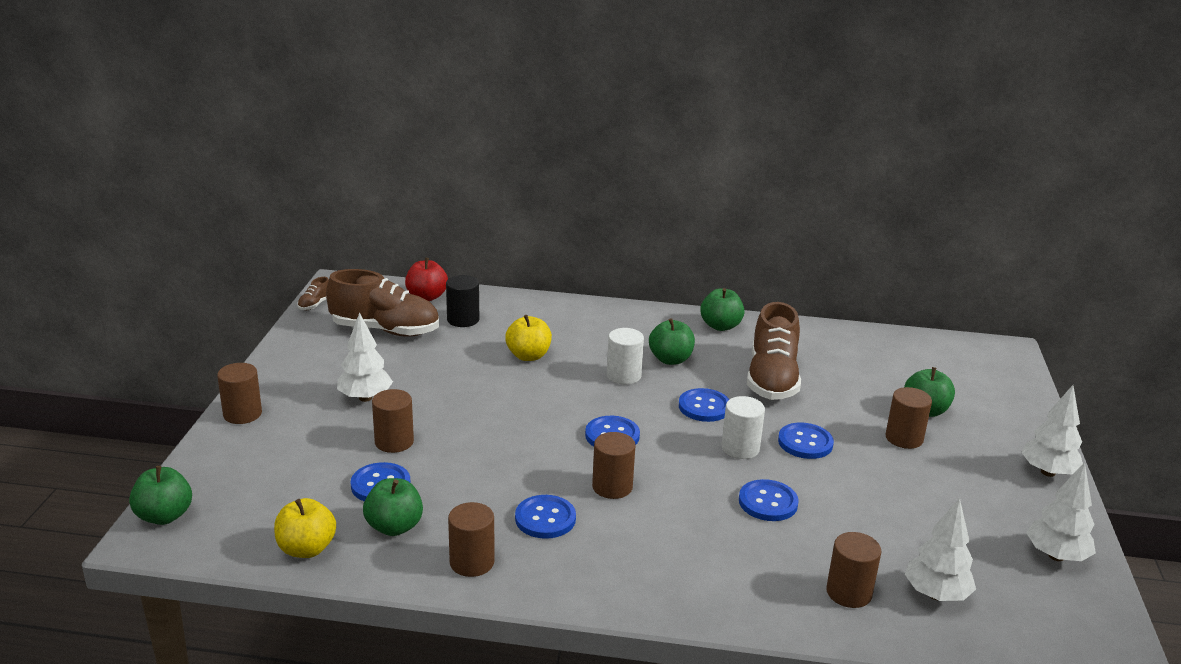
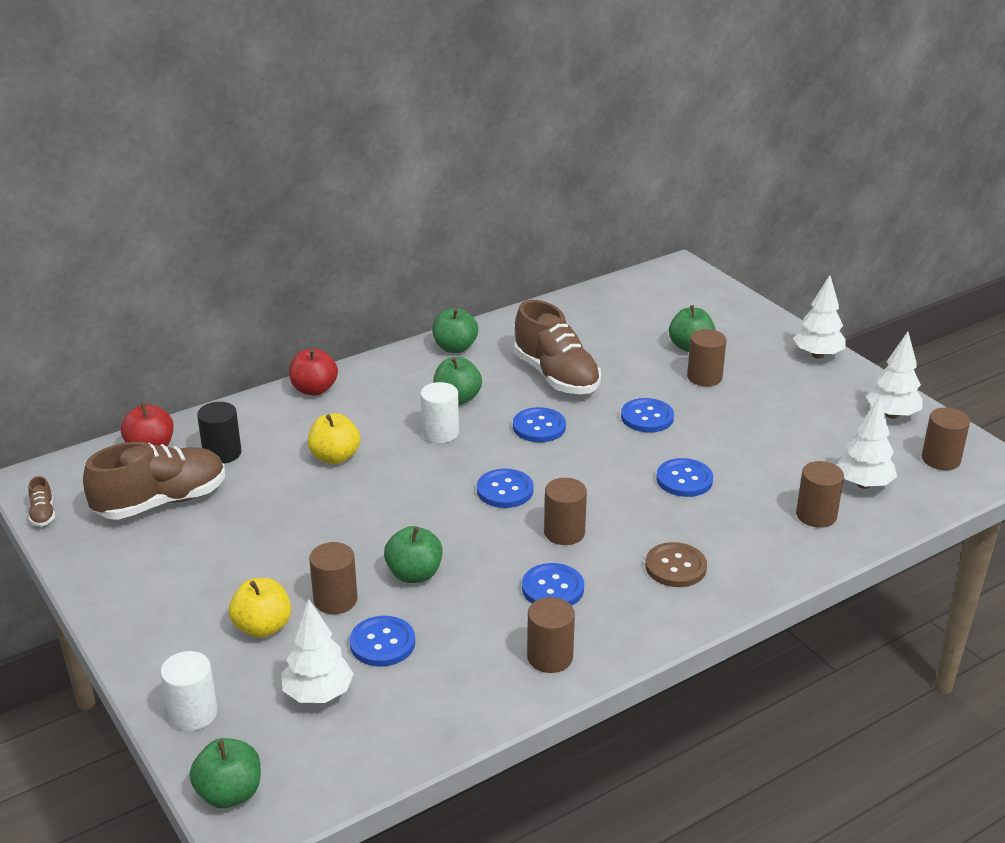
camera: 40 degrees left, 5 degrees up
brown cylinder [217,363,262,424] -> brown cylinder moved to [922,408,970,470]
yellow apple [274,498,336,558] -> yellow apple moved to [229,578,291,638]
white tree [337,312,393,402] -> white tree moved to [282,599,354,703]
green apple [363,478,423,536] -> green apple moved to [384,526,443,583]
white cylinder [721,396,765,459] -> white cylinder moved to [160,651,218,731]
none -> red apple [289,348,338,395]
none -> brown button [645,542,707,587]

